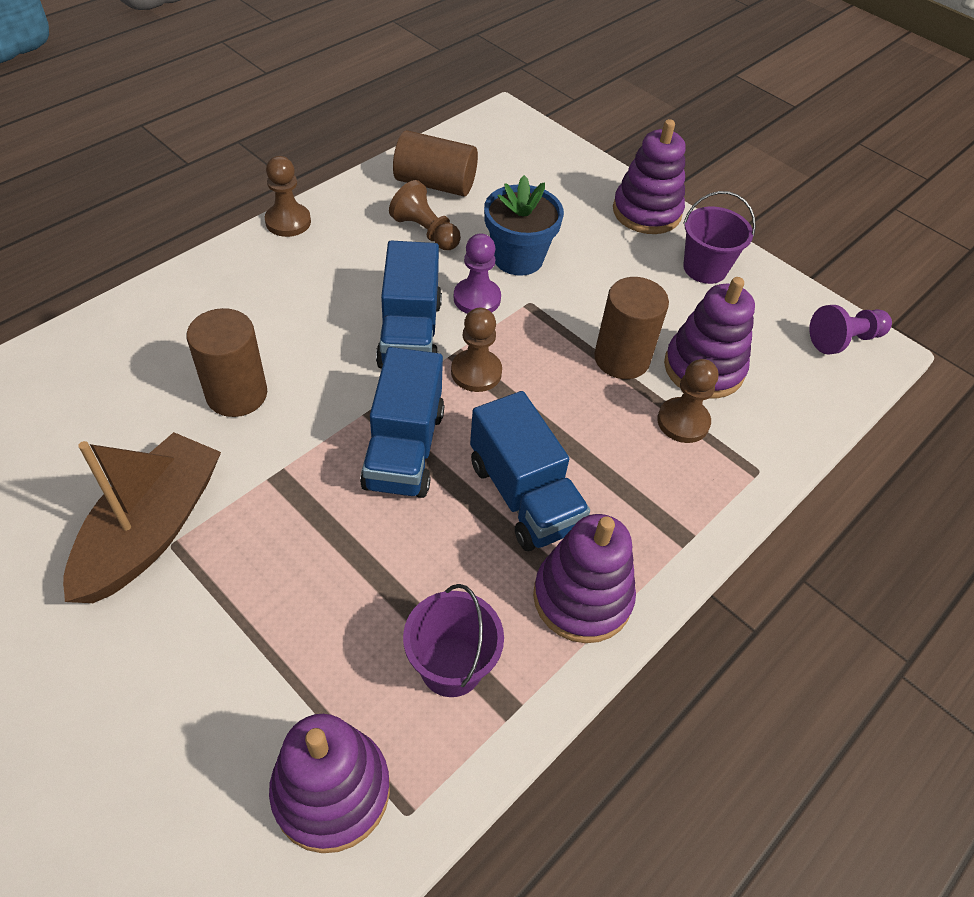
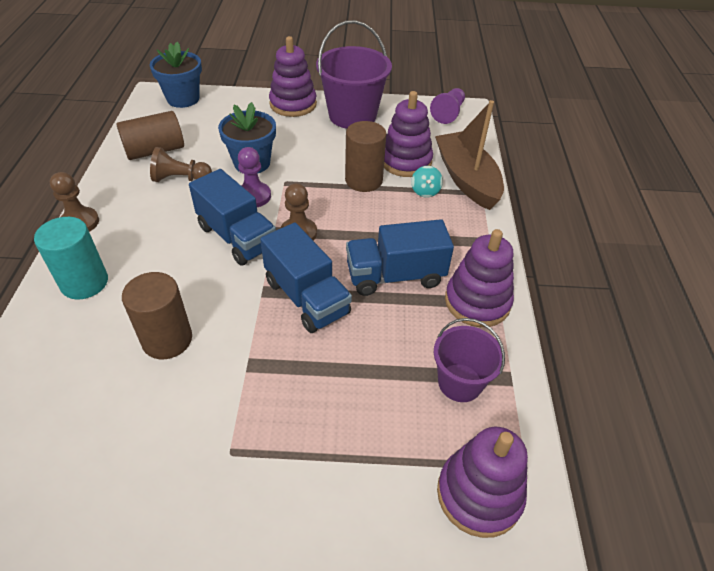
camera: 40 degrees left, 5 degrees down
brown boat [63,432,221,603] -> brown boat moved to [435,100,504,210]
blue truck [470,391,590,551] -> blue truck turned 150 degrees clockwise [346,219,454,296]
brown pawn [657,359,718,443] -> turquoise spinning top [411,166,443,198]
purple bucket [683,191,756,284] -> purple bucket [316,20,392,129], size x1.66
none -> turquoise cylinder [34,217,108,299]
none -> blue flower pot [150,42,202,108]

